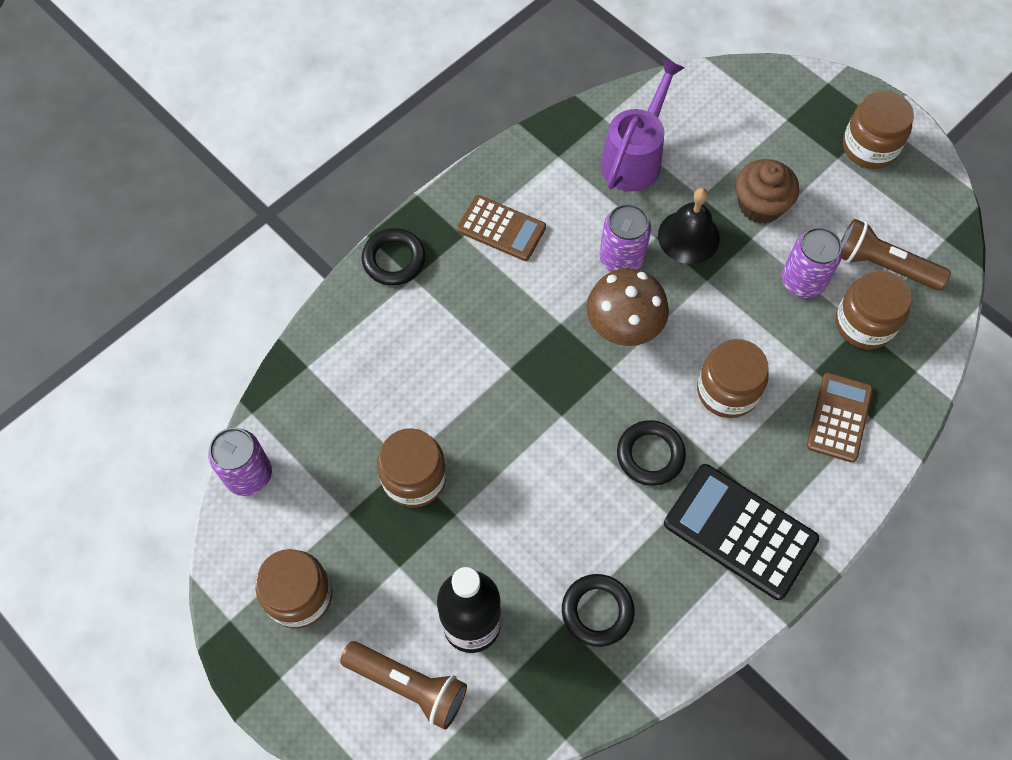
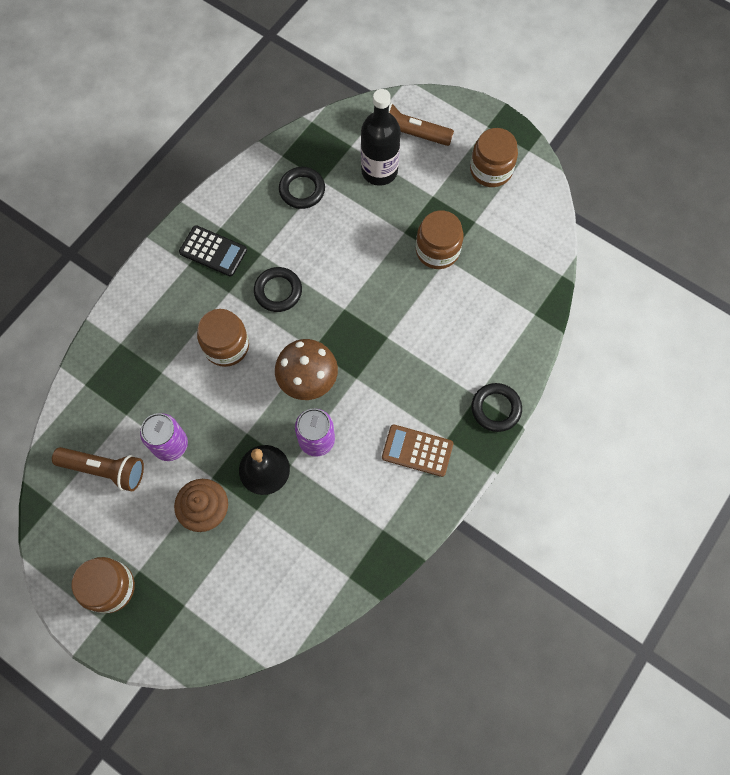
camera: 170 degrees right, 5 degrees up
purple can [208,428,272,496] -> none
purple watering can [600,58,685,191] -> none
black calculator [664,464,819,600] -> black calculator [179,225,247,277], size x0.65
brown calculator [807,373,873,463] -> none
brown jar [835,270,912,349] -> none

